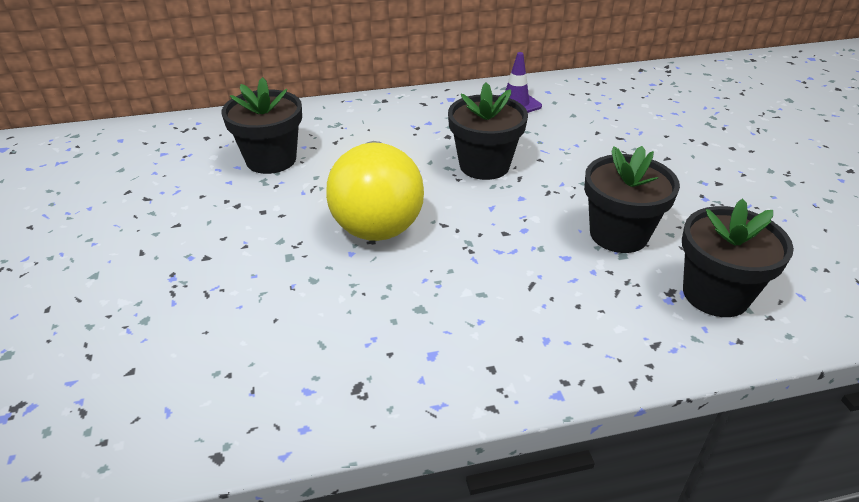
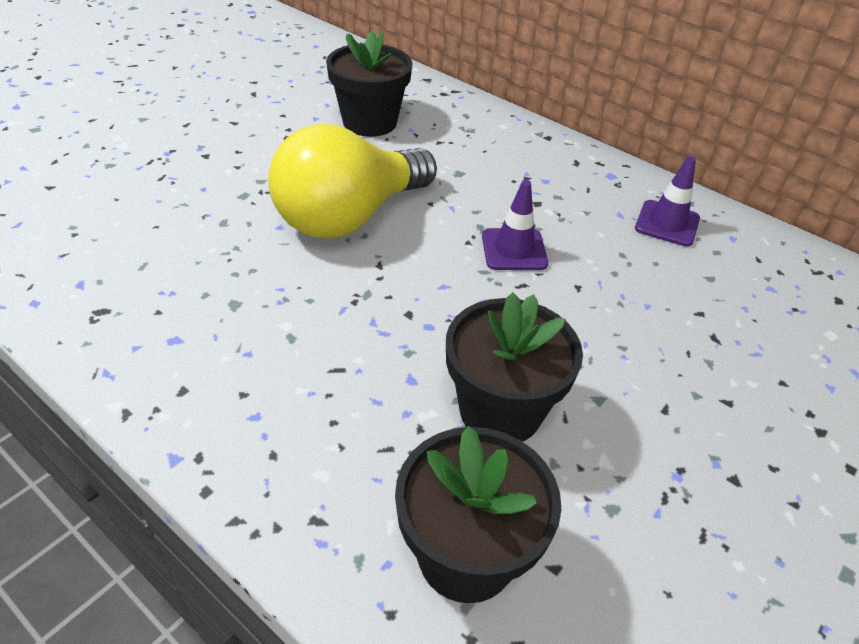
camera: 50 degrees right, 5 degrees up
black flower pot [448,82,528,180] -> purple traffic cone [482,180,548,270]

